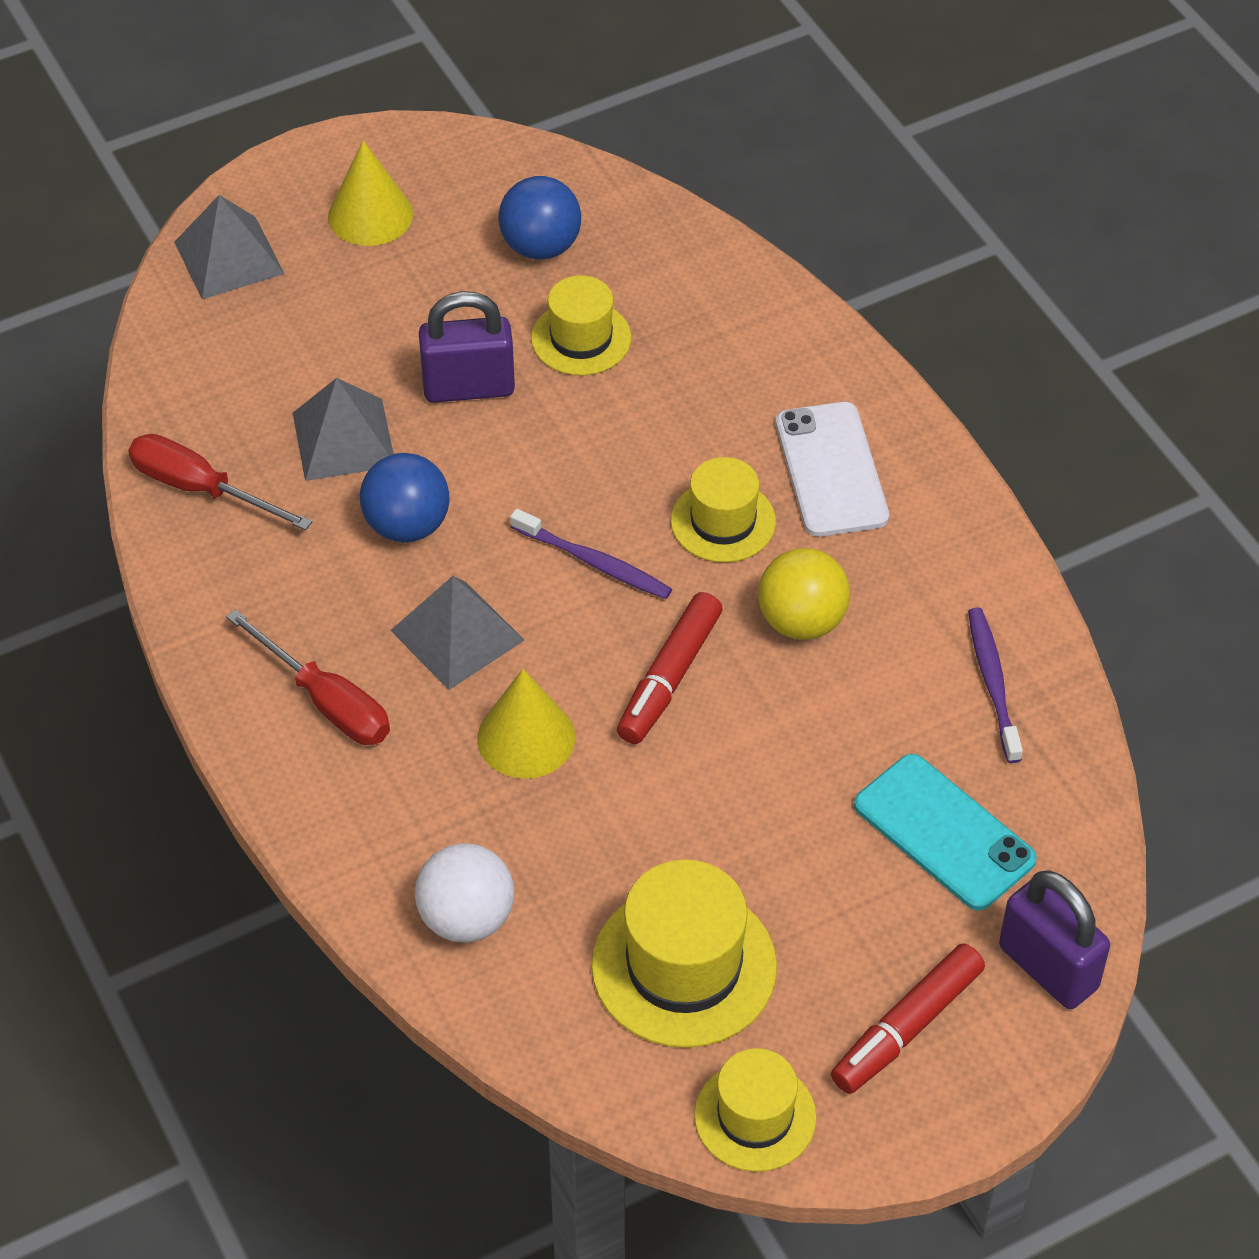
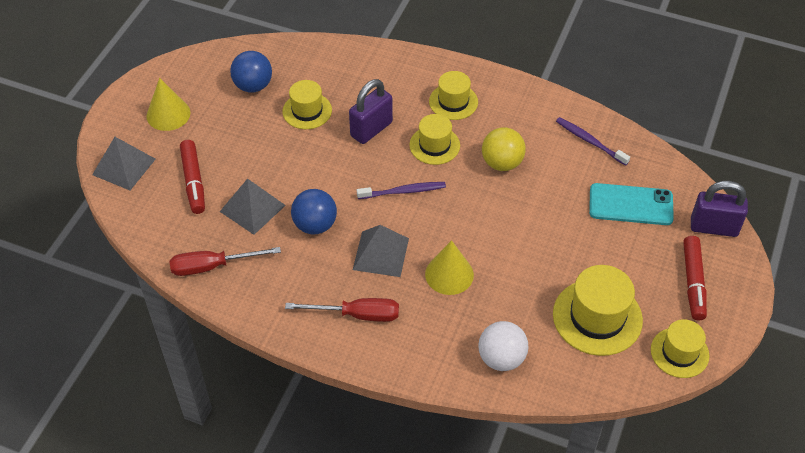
camera: 40 degrees left, 0 degrees up
purple padlock [419,291,515,403] -> purple padlock moved to [349,79,393,144]
red marker [617,592,723,744] -> red marker moved to [180,140,205,214]
white phone [776,402,889,537] -> yellow hat [429,71,478,120]

